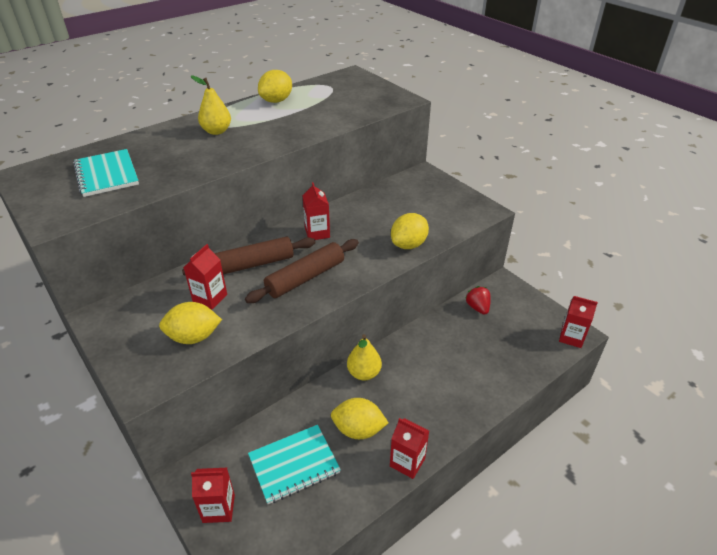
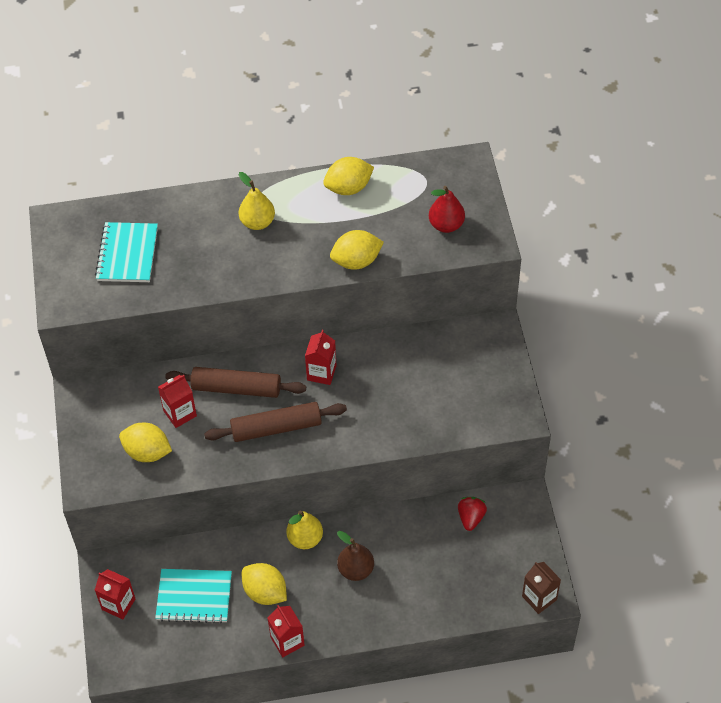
camera: 30 degrees right, 15 degrees up
yellow lemon [391,213,429,249] -> yellow lemon moved to [330,230,384,270]
red carton [559,296,598,348] -> brown carton [522,562,561,614]
none -> brown pear [337,531,374,581]
none -> red pear [429,186,465,233]

